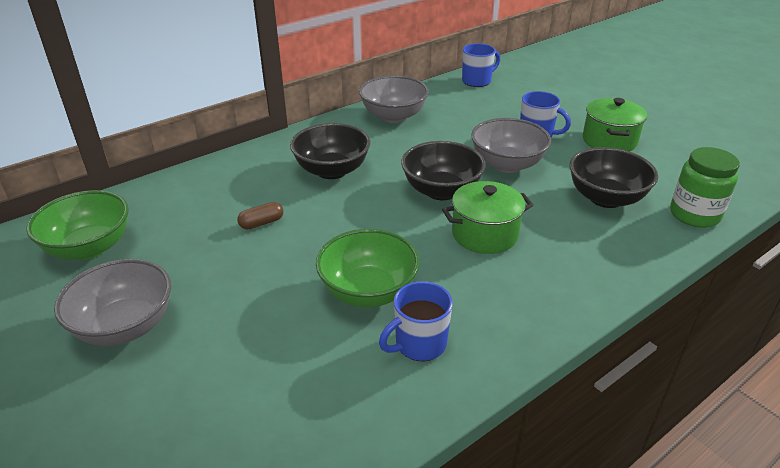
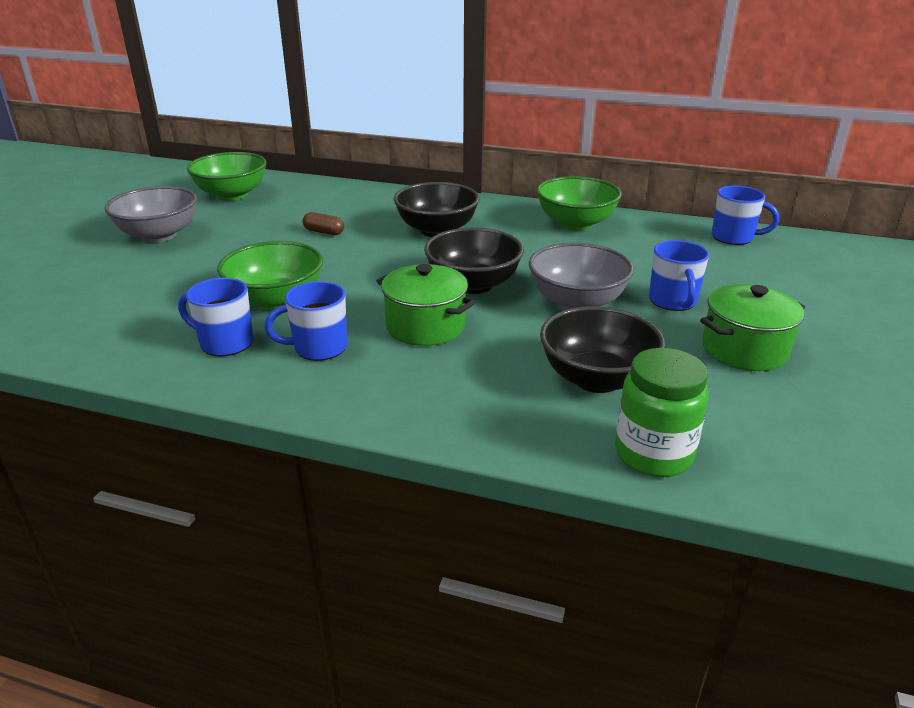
camera: 55 degrees right, 5 degrees down
grey bowl [359,76,429,123] -> green bowl [537,176,622,231]
none -> blue mug [265,281,347,361]

